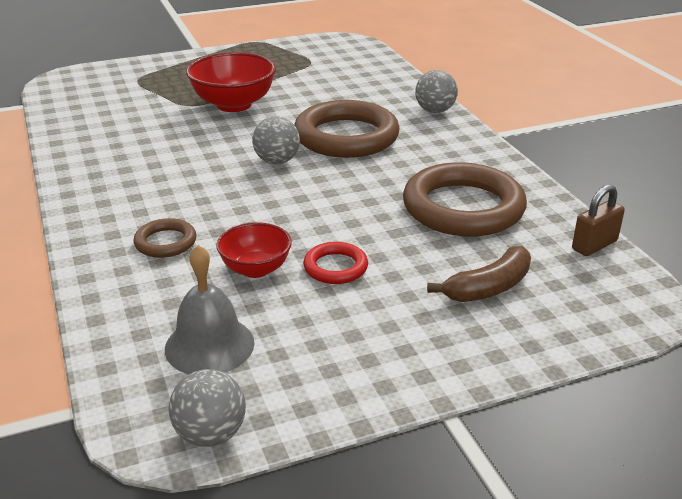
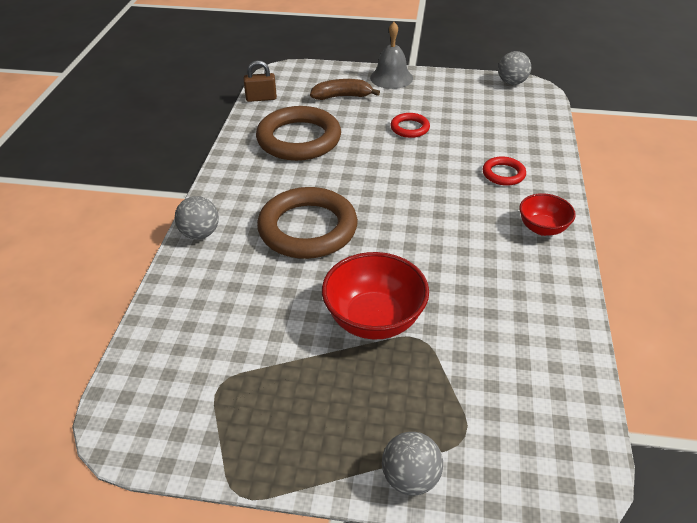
camera: 150 degrees left, 10 degrees up
brown ring [133,218,196,258] -> red ring [483,156,526,186]
grey bell [165,245,255,374] -> grey bell moved to [370,22,413,89]
red bowl [216,223,292,278] -> red bowl moved to [519,193,576,236]
grey ball [252,116,300,164] -> grey ball moved to [382,432,443,496]

